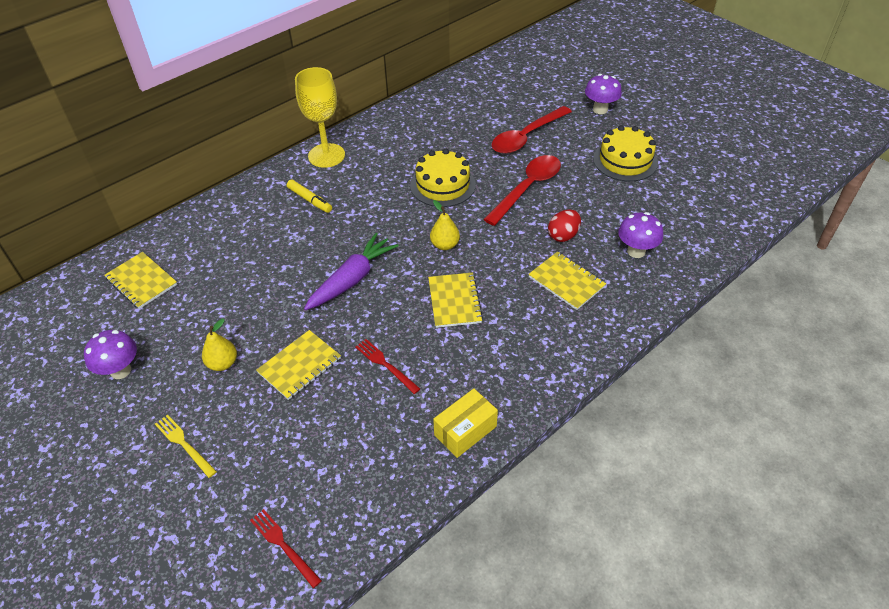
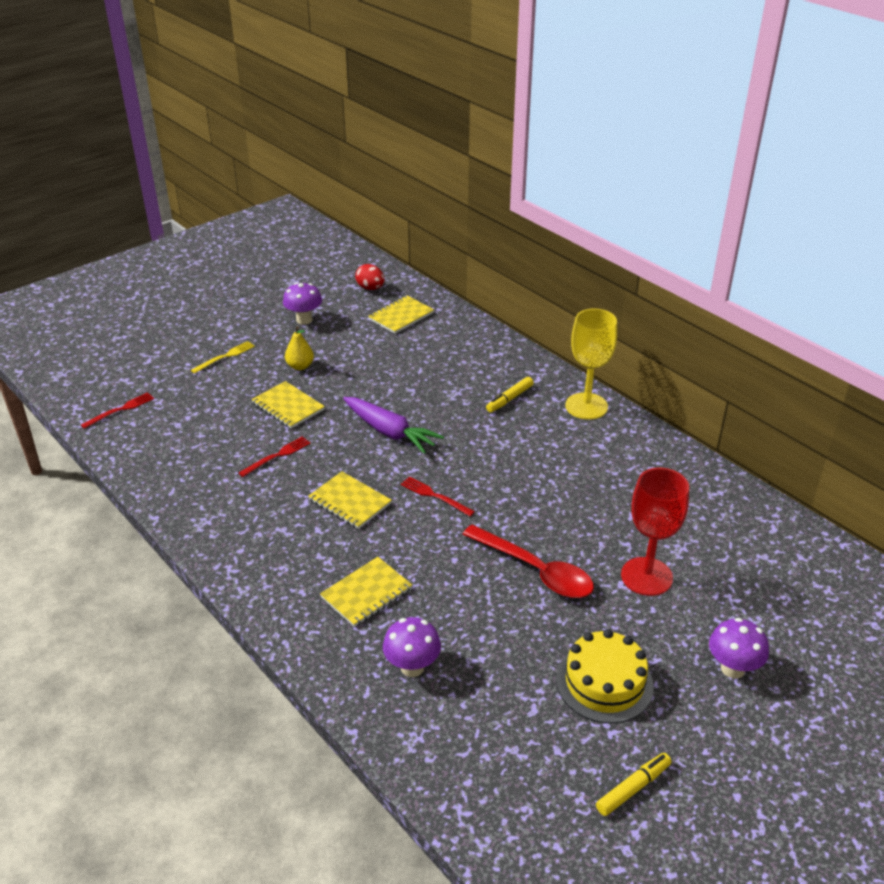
camera: 90 degrees right, 10 degrees down
yellow cake [410,149,476,207] -> none
yellow notebook [428,273,483,328] -> yellow notebook turned 45 degrees clockwise [308,471,392,529]
yellow pear [430,200,460,250] -> red fork [401,477,475,516]
yellow box [433,388,498,458] -> none
red spoon [491,106,572,154] -> red goblet [621,468,689,596]
red egg [548,209,581,242] -> red egg moved to [355,264,385,290]
none -> yellow marker [596,753,671,816]

